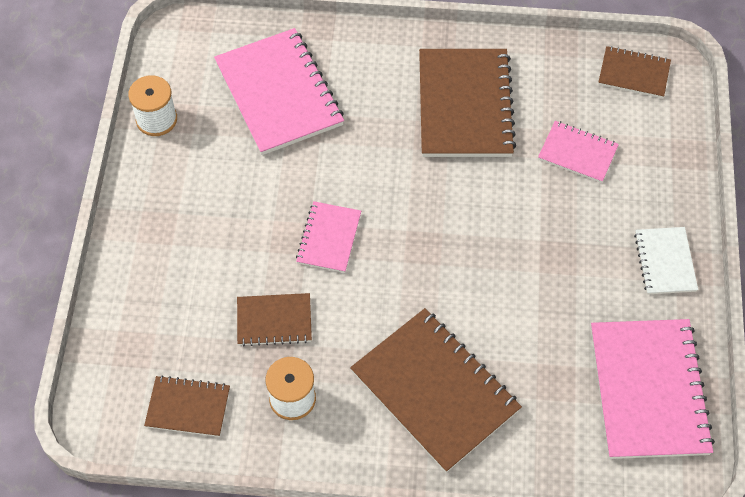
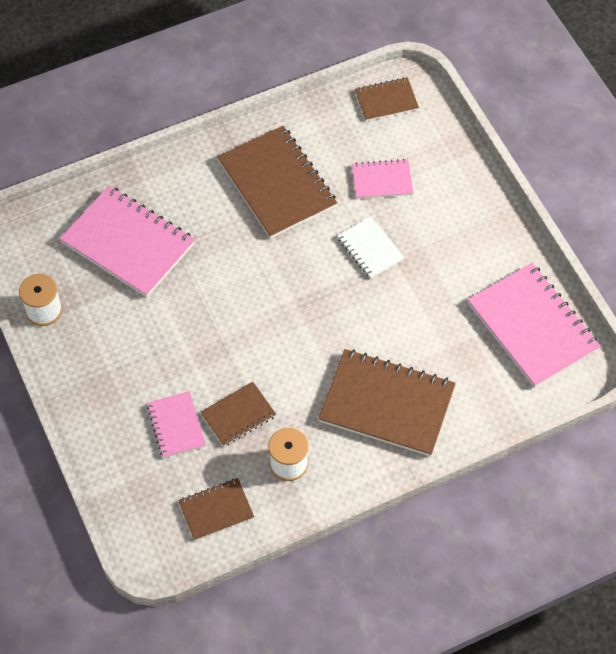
camera: 30 degrees left, 0 degrees up
pink notebook [296,201,361,273] -> pink notebook moved to [147,391,206,458]
white notebook [634,227,698,295] -> white notebook moved to [337,216,405,279]

